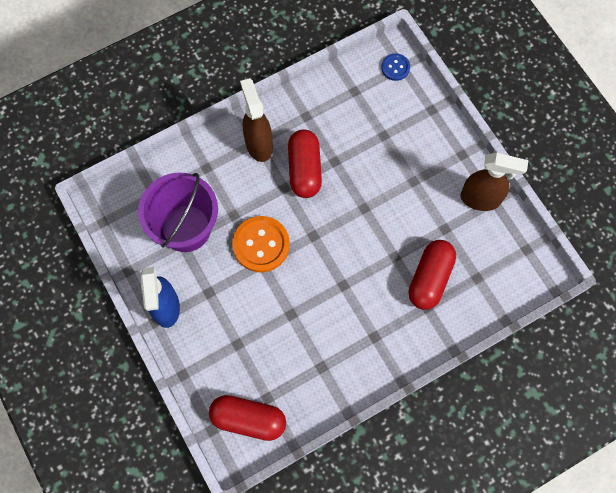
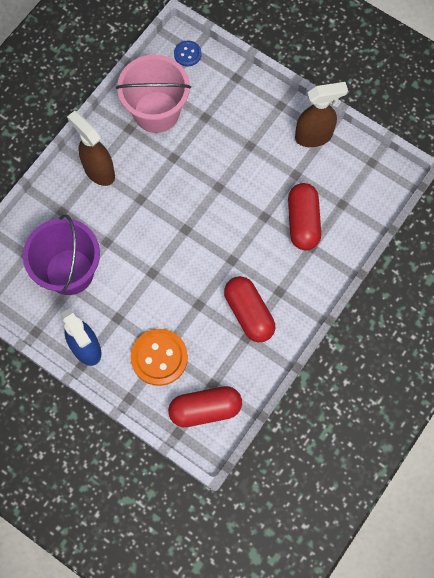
camera: 25 degrees left, 0 degrees up
orange button [232,216,290,272] -> orange button moved to [131,329,188,386]
red capsule [288,129,322,198] -> red capsule moved to [224,276,275,342]
none -> pink bucket [116,55,191,133]

